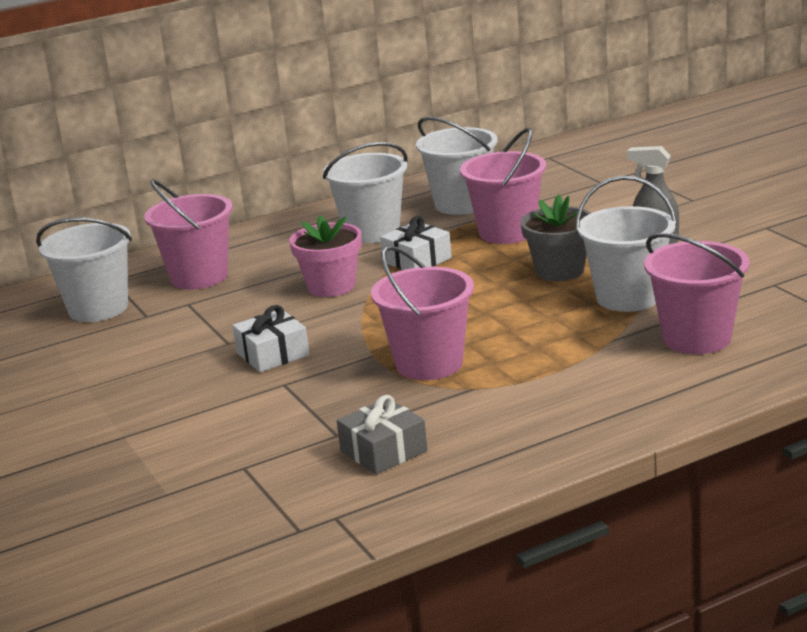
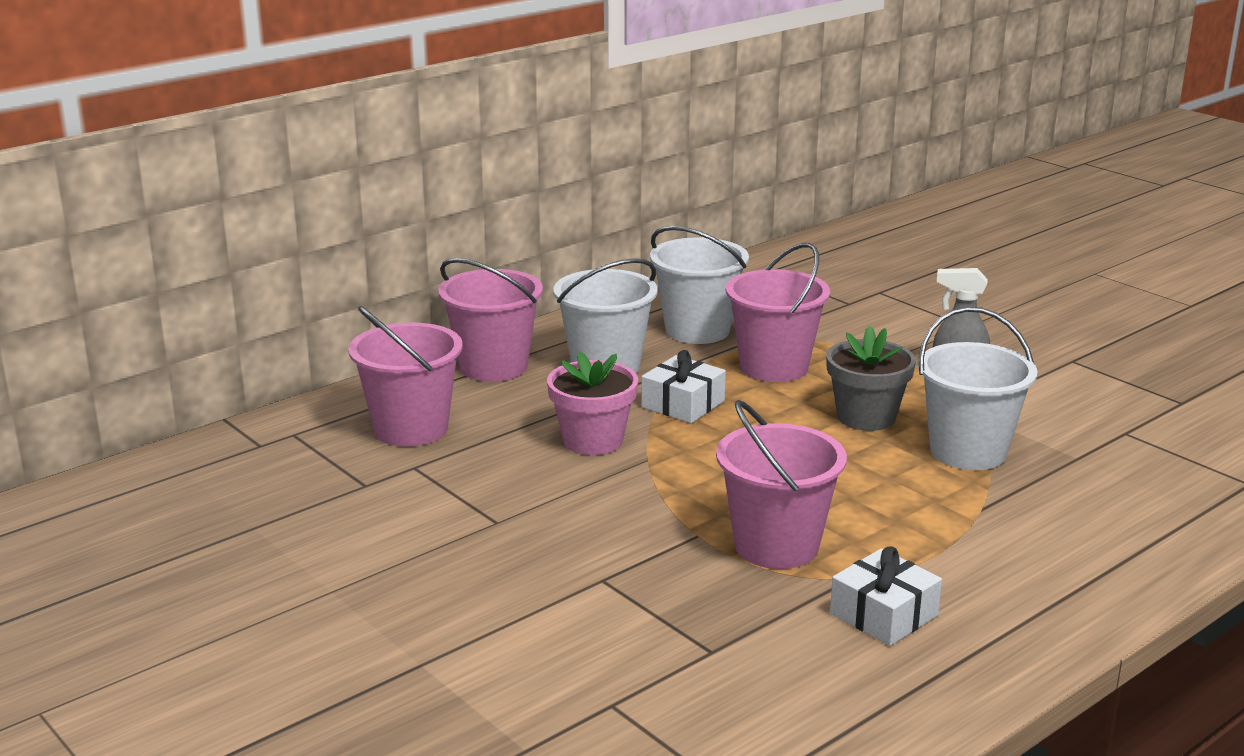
camera: 15 degrees left, 0 degrees up
white bucket [36,218,132,322] -> none
white gift [232,305,310,372] -> white gift moved to [830,546,942,646]
grey gift [337,395,427,475] -> none
pink bucket [644,233,750,354] -> pink bucket moved to [438,258,543,382]

